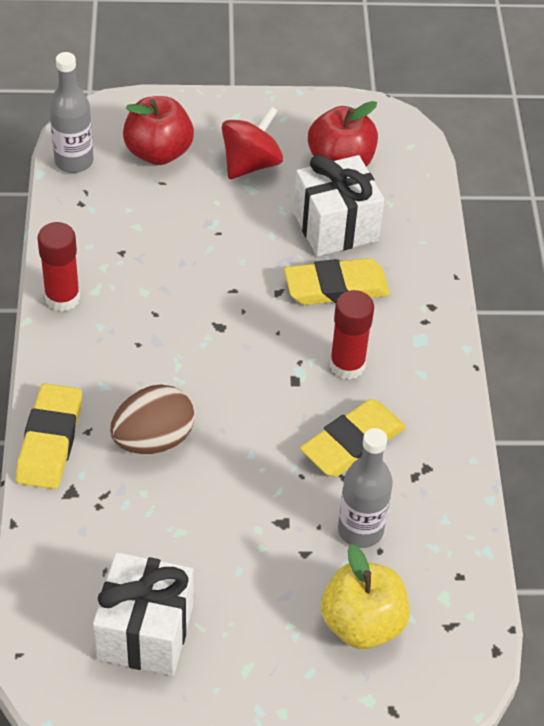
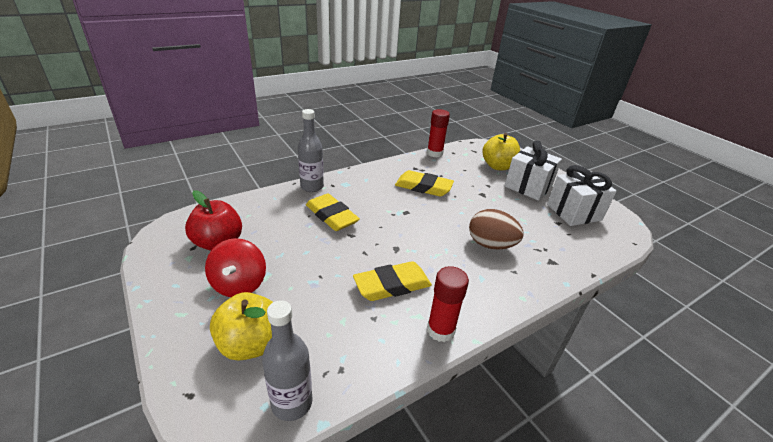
camera: 120 degrees left, 15 degrees down
yellow eraser [16,383,82,489] -> yellow eraser moved to [353,261,432,301]
red apple [123,96,194,165] -> yellow apple [210,292,273,361]
red spinning top [222,106,283,179] -> red spinning top turned 105 degrees counterclockwise [205,238,266,297]
white gift [293,155,384,257] -> white gift moved to [505,141,562,201]
red glue stick [330,290,374,380] -> red glue stick moved to [427,109,450,158]
grey bottle [338,428,393,548] -> grey bottle moved to [298,109,324,192]

